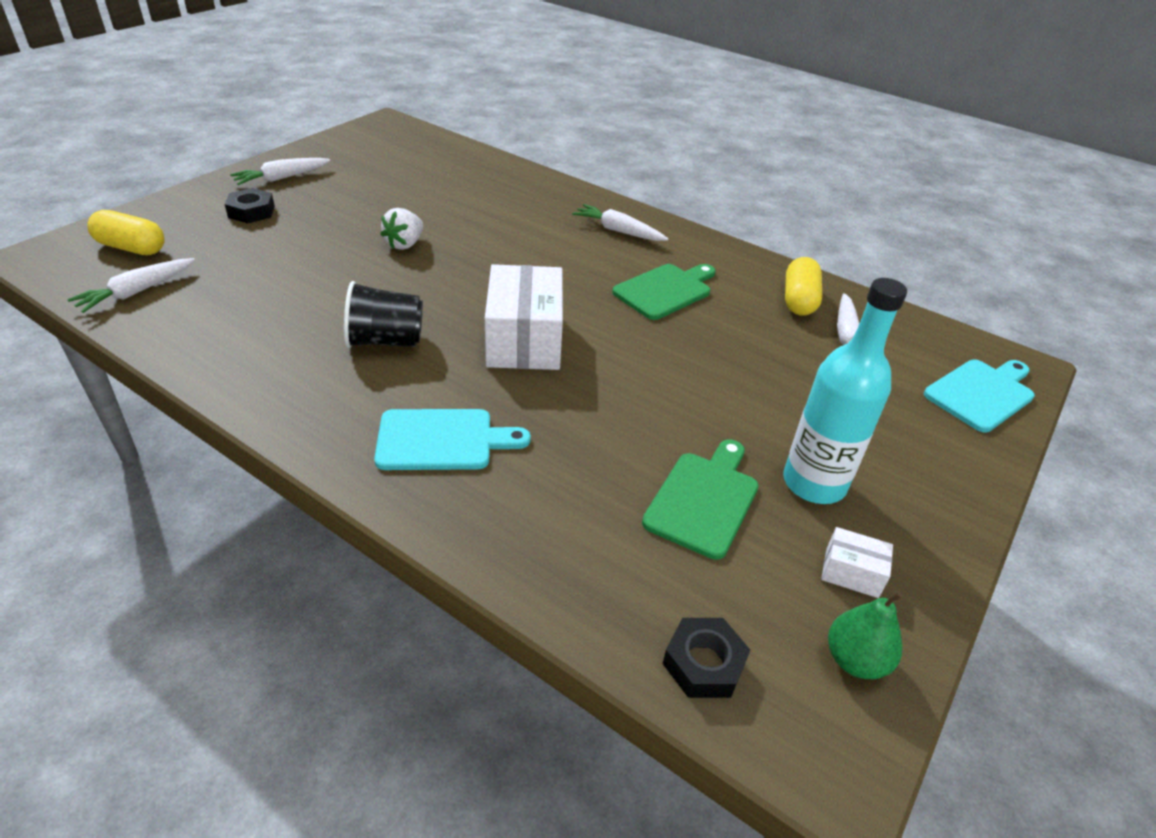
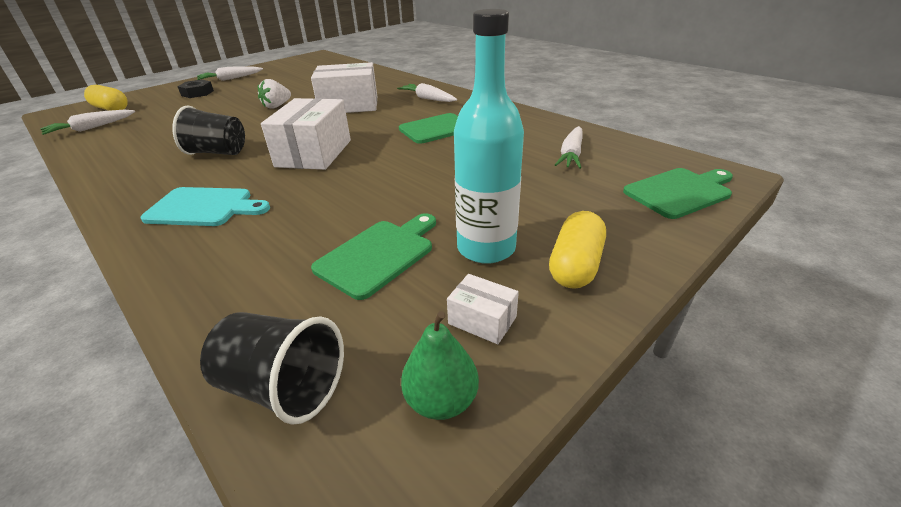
camera: 15 degrees right, 5 degrees down
black nut [663,618,750,698] -> black cup [200,312,344,425]
yellow capsule [785,257,822,316] -> yellow capsule moved to [549,211,606,289]
turquoise cutting board [924,360,1035,432] -> green cutting board [623,168,733,219]
none -> white box [311,62,377,113]

